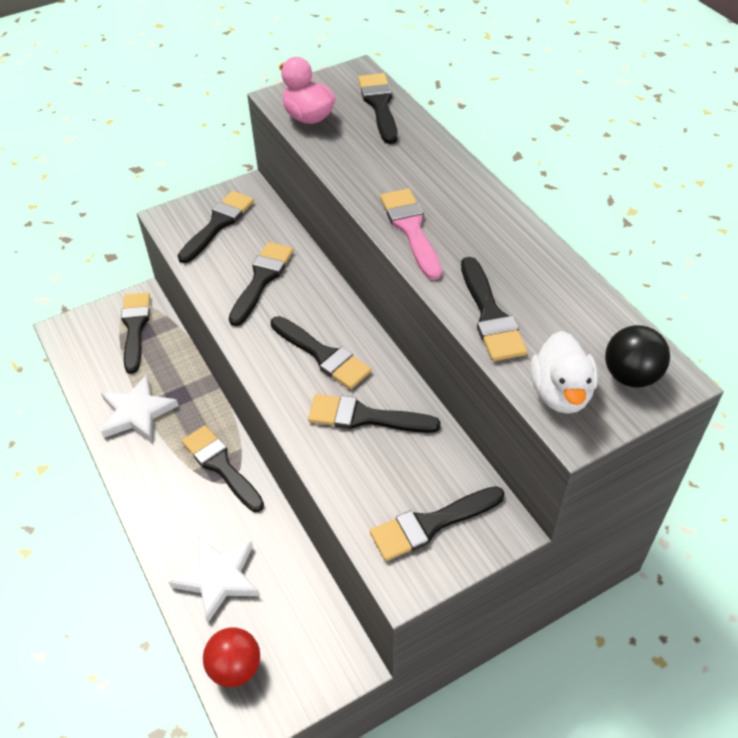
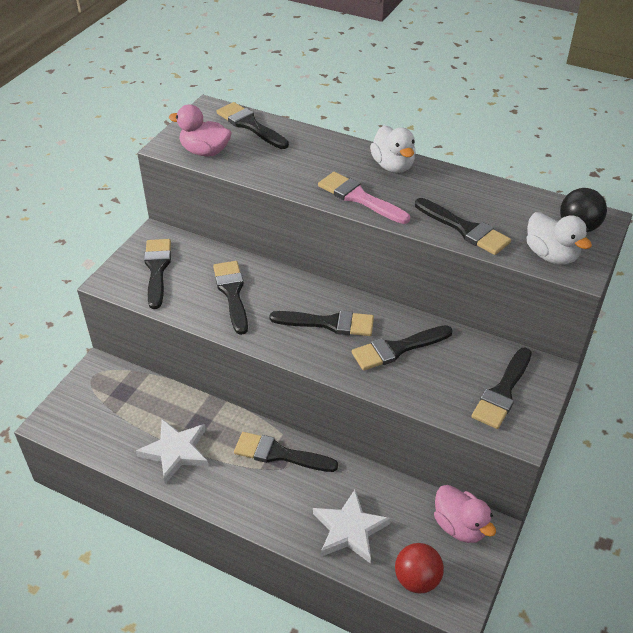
camera: 35 degrees left, 5 degrees down
black brush [121,293,150,374] -> none
none -> white duck [370,126,416,173]
none -> pink duck [434,485,496,543]

